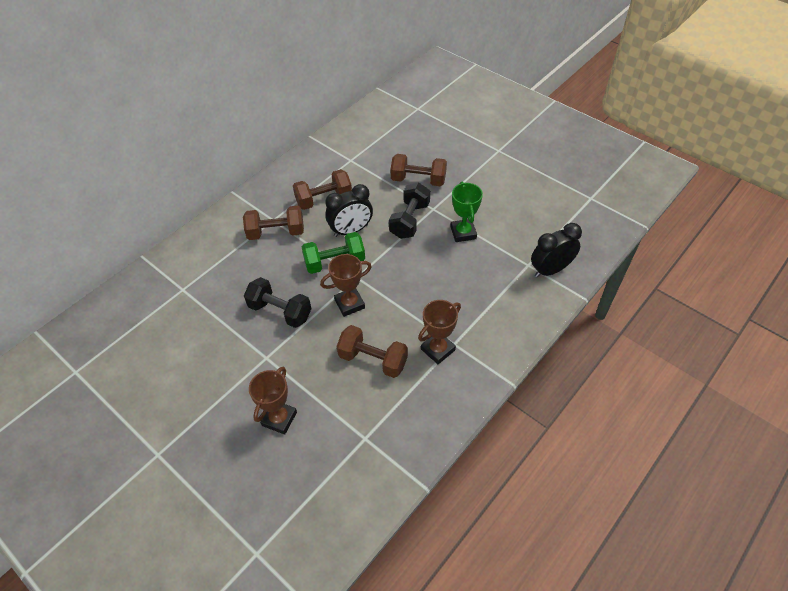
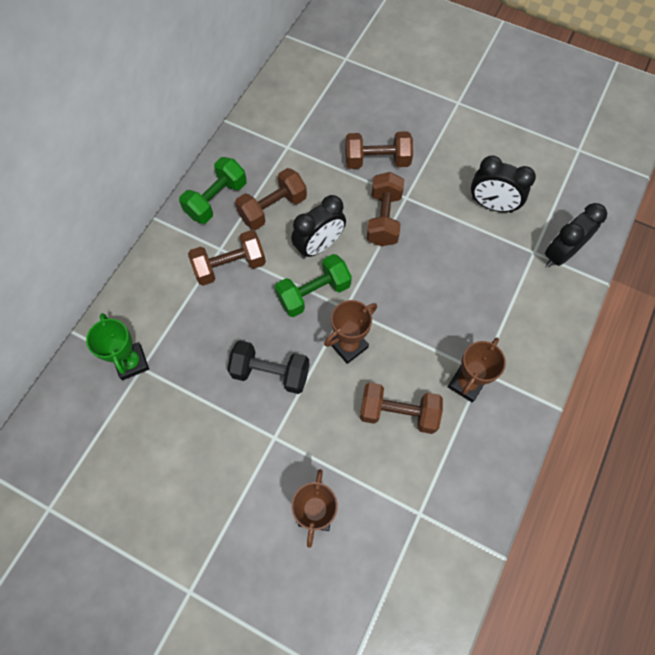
camera: 15 degrees left, 15 degrees up
black dumbbell [389,183,430,239] -> brown dumbbell [367,172,404,246]
green trophy [450,182,483,242] -> green trophy moved to [86,313,149,380]
none -> green dumbbell [179,157,247,224]
none -> black clock [471,155,536,213]

